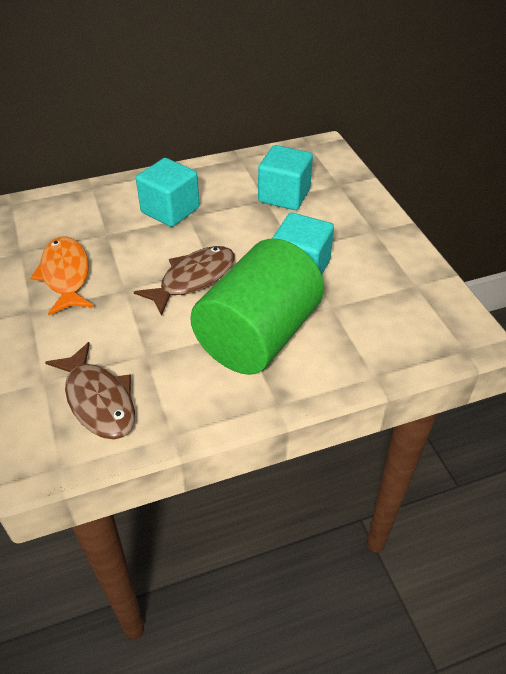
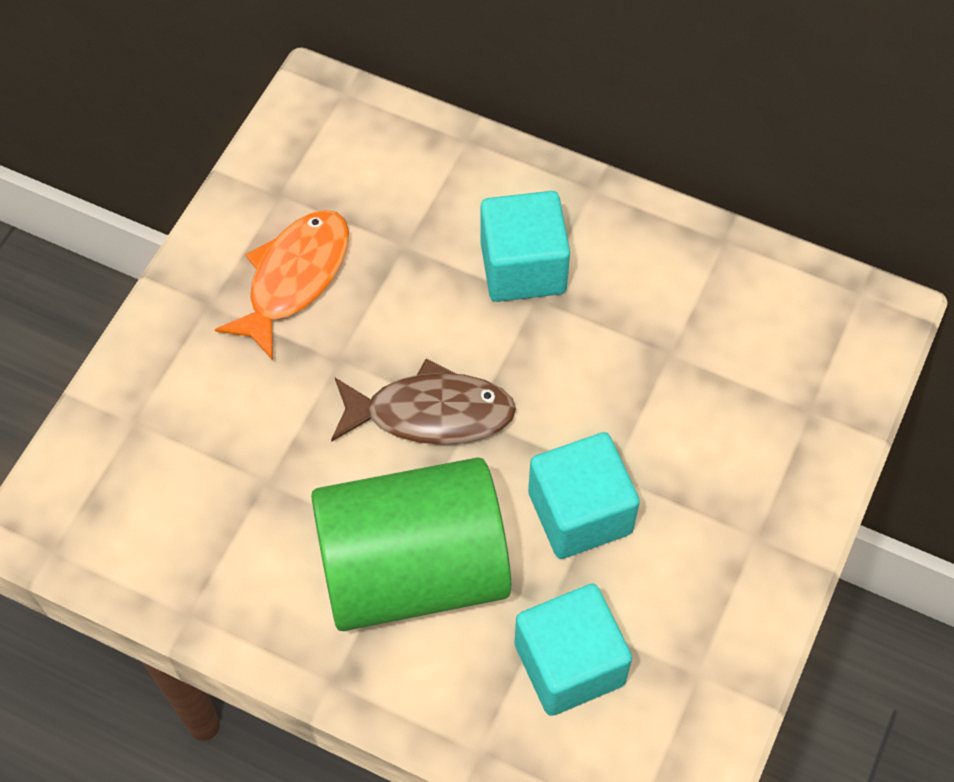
camera: 45 degrees right, 15 degrees up
brown fish [45,342,135,440] -> none
turquoise cube [258,145,313,210] -> turquoise cube moved to [515,584,632,716]

